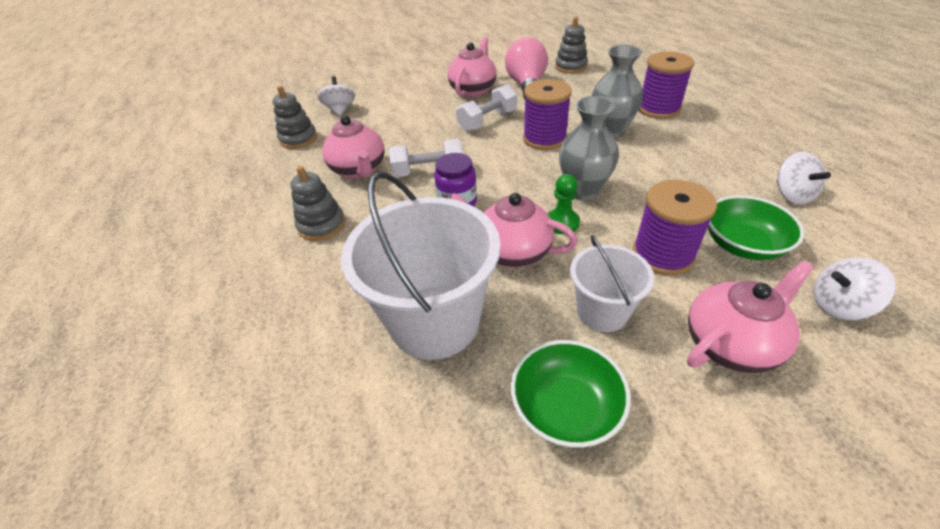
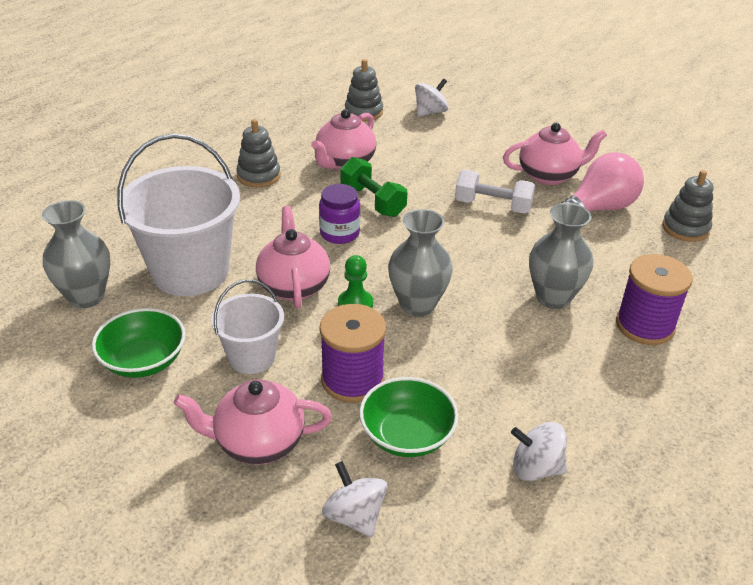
camera: 55 degrees right, 5 degrees down
white dumbbell [389,139,463,177] -> green dumbbell [340,157,407,217]
purple spool [523,79,572,150] -> none
pink teapot [687,260,814,373] -> pink teapot turned 150 degrees clockwise [173,379,332,465]
white spinning top [776,152,831,205] -> white spinning top turned 60 degrees clockwise [511,422,567,481]
none -> grey vase [42,200,110,308]

